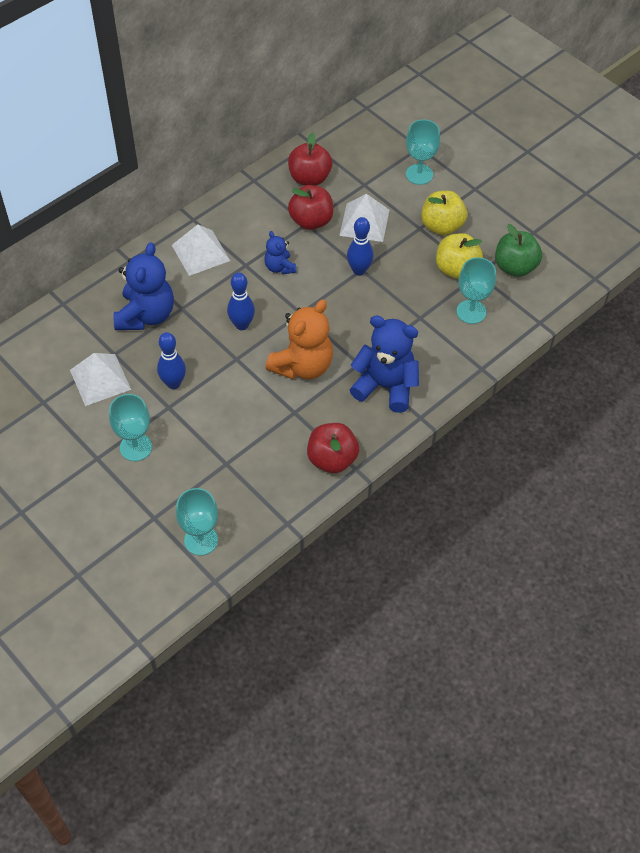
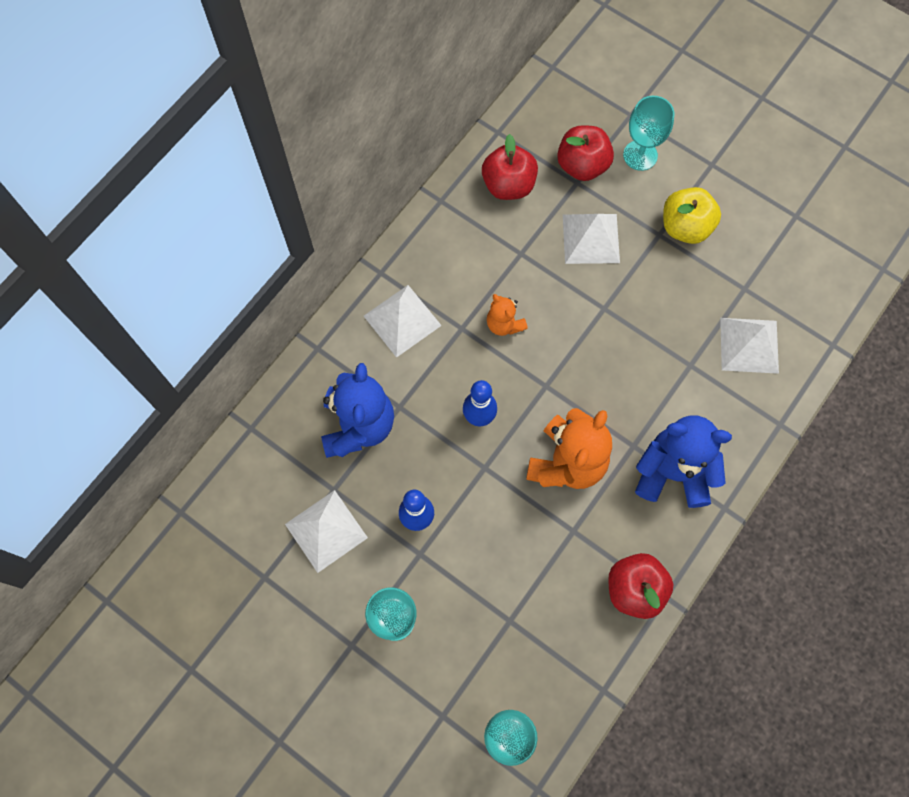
camera: 10 degrees left, 15 degrees up
blue teddy bear [264,231,296,274] -> orange teddy bear [487,294,528,336]
red apple [288,185,333,230] -> red apple moved to [557,125,614,181]
blue bowling pin [347,217,374,276] -> none
yellow apple [436,233,483,279] -> none
turquoise goblet [456,257,496,324] -> white pyramid [720,318,779,374]
green apple [495,224,542,277] -> none

